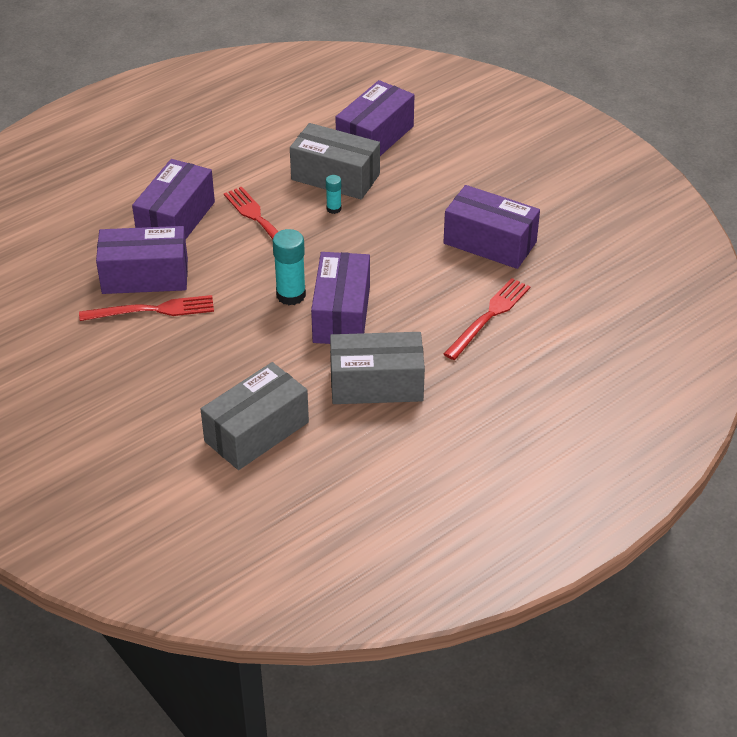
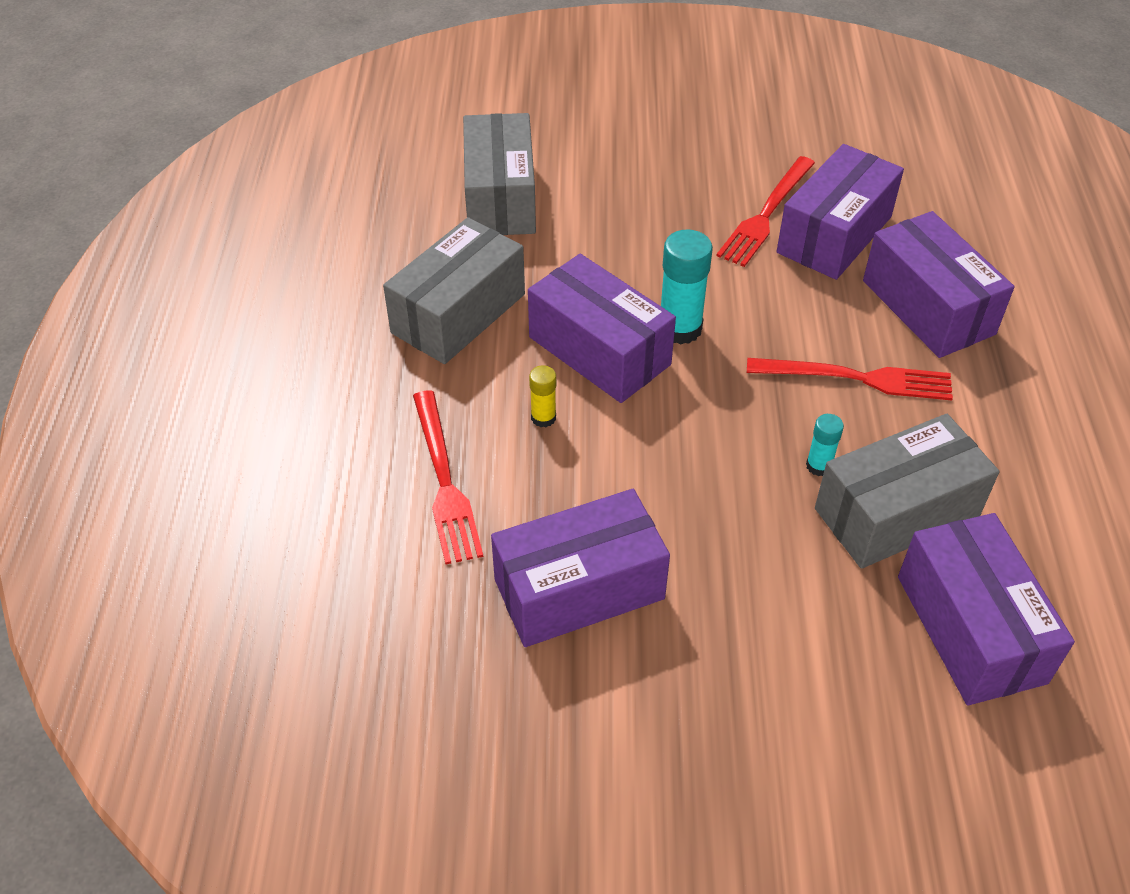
camera: 130 degrees right, 5 degrees up
none -> yellow glue stick [529,365,556,427]

